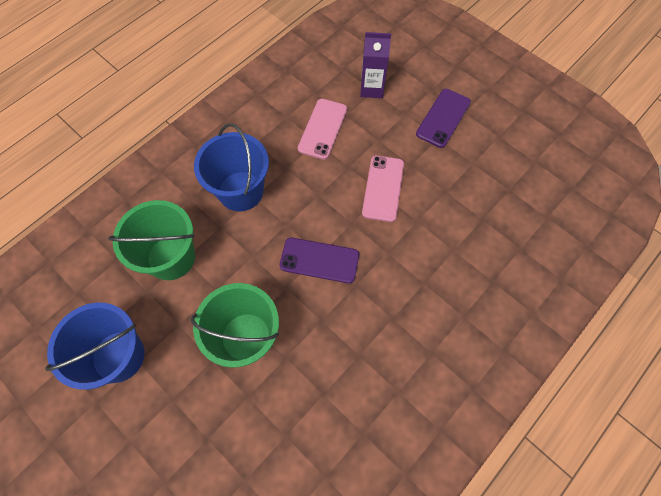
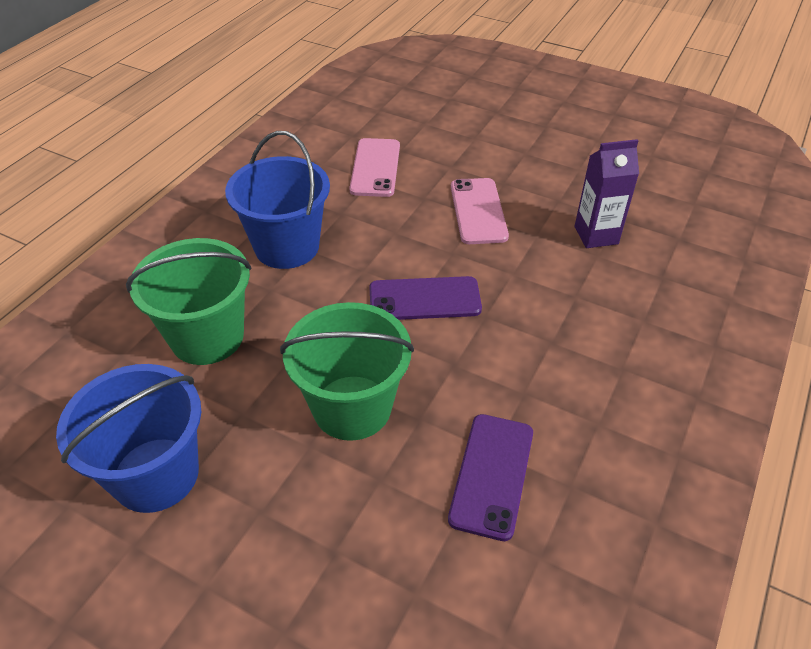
camera: 15 degrees left, 20 degrees down
purple carton [360,32,391,98] -> purple carton moved to [575,139,639,248]
purple phone [416,89,471,148] -> purple phone moved to [448,414,533,541]

